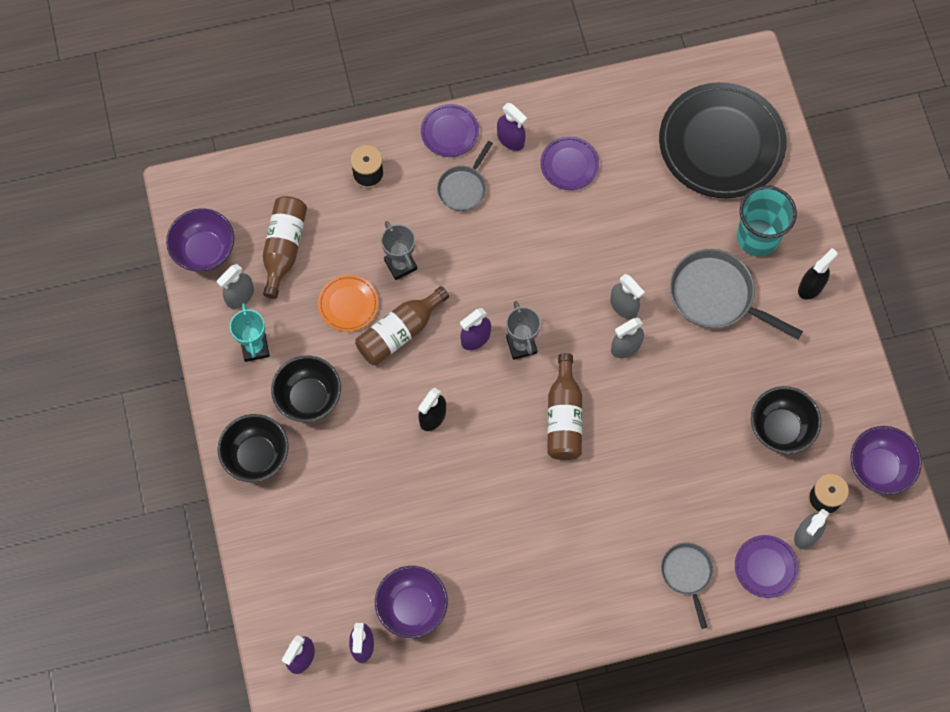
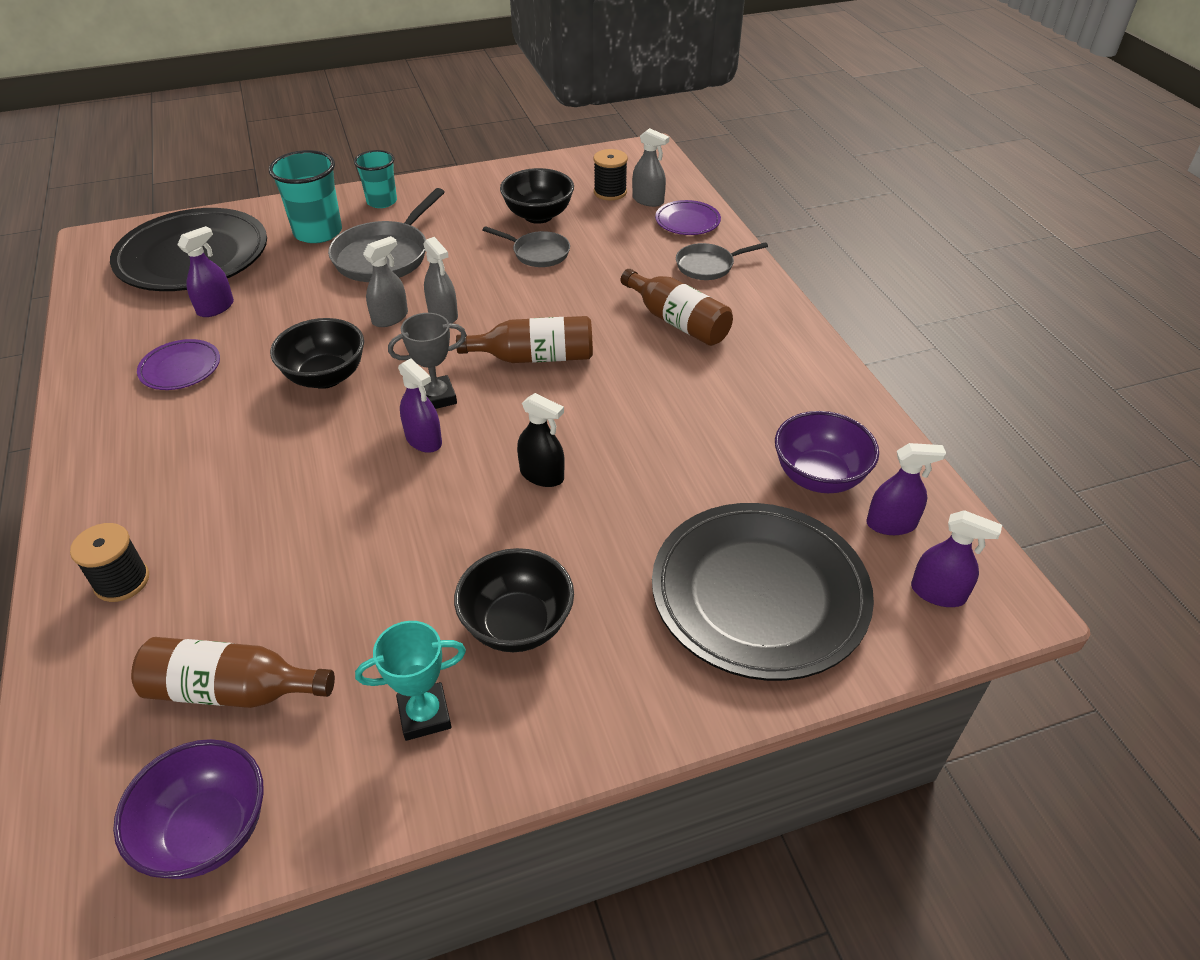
camera: 95 degrees left, 25 degrees down
grey spray bottle [217,264,254,309] -> none
black bowl [218,414,289,482] -> black bowl moved to [270,318,364,389]
orange plate [318,275,379,332] -> none
brown bottle [355,286,449,365] -> brown bottle moved to [621,269,733,346]
grey trophy [381,221,417,280] -> none
purple plate [421,104,479,157] -> none
grey pan [437,141,493,211] -> grey pan moved to [482,226,570,267]
purple spray bottle [497,103,527,151] -> purple spray bottle moved to [177,226,234,317]
black spray bottle [798,248,838,299] -> turquoise cup [354,150,397,208]
purple bowl [850,426,922,495] -> none
none -> black plate [652,503,874,681]

